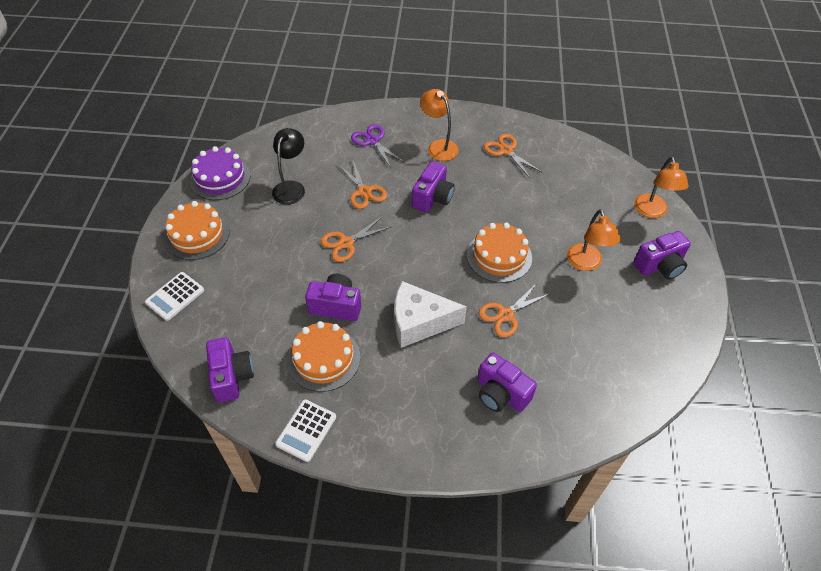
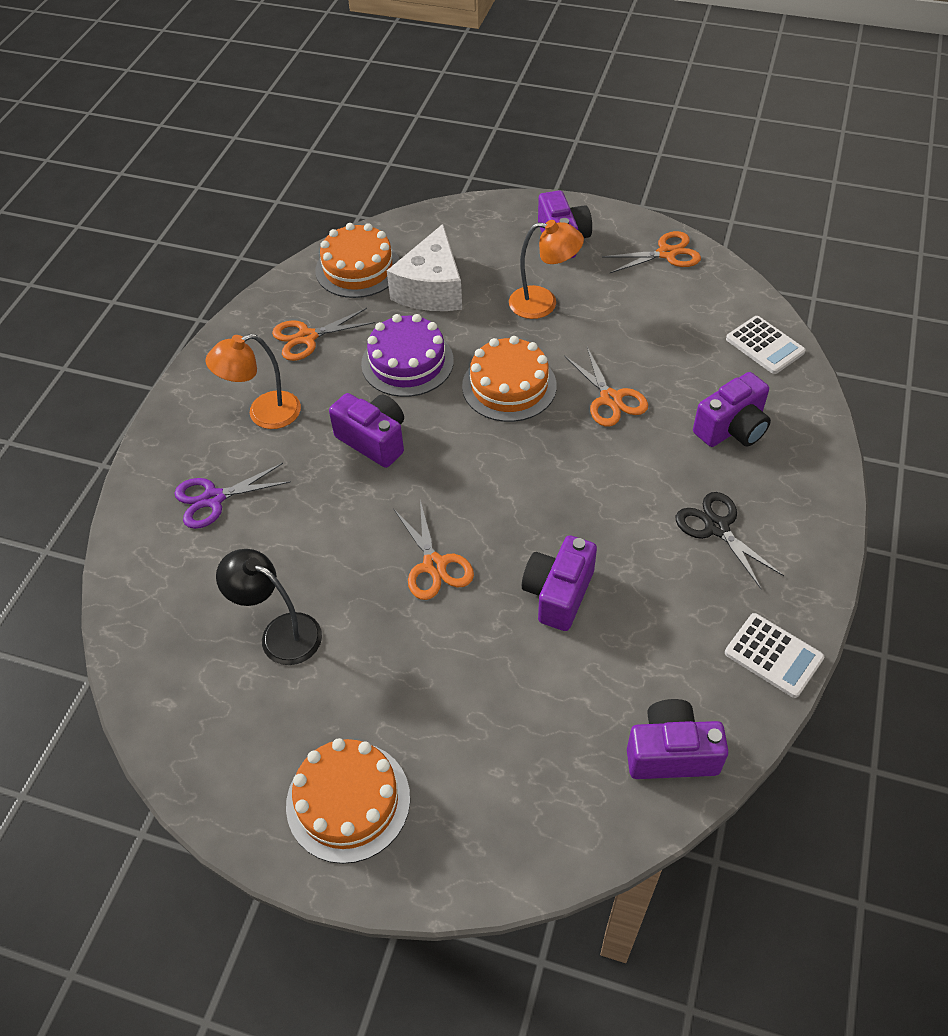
camera: 75 degrees left, 0 degrees up
white calculator [145,272,204,321] -> white calculator moved to [726,316,806,374]
purple cake [190,146,251,200] -> purple cake moved to [361,314,454,397]
orange cake [287,321,360,392] -> orange cake moved to [315,223,400,298]
orange scissors [338,161,387,209] -> orange scissors moved to [602,231,701,273]
white cheese [395,281,467,348] -> white cheese moved to [387,224,462,311]
orange lamp [634,157,688,218] -> none
none -> black scissors [676,492,784,589]

